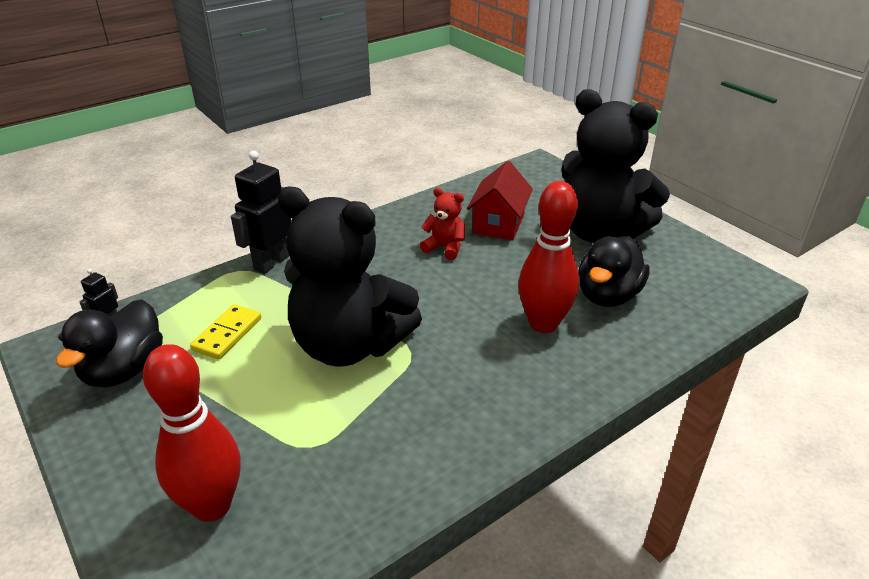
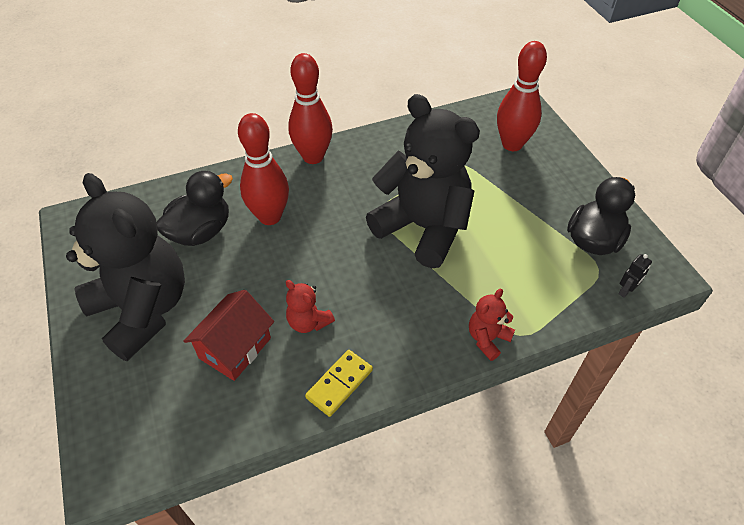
camera: 165 degrees left, 15 degrees up
yellow domino [190,304,261,359] -> yellow domino moved to [305,350,373,417]
black robot [231,150,291,274] -> red teddy bear [469,289,515,361]
none -> red bowling pin [288,53,333,164]

